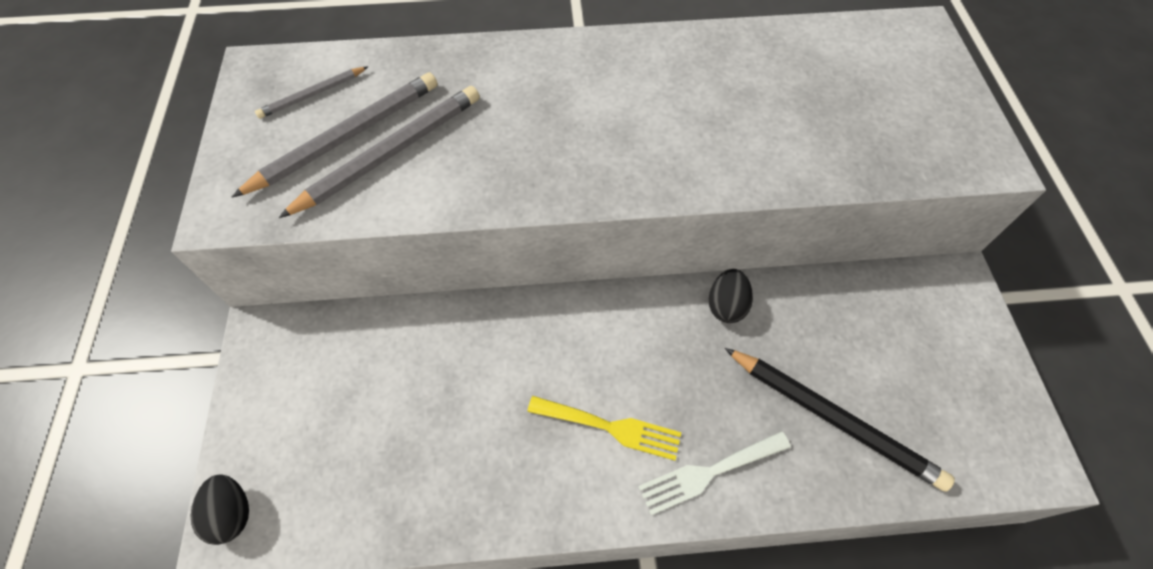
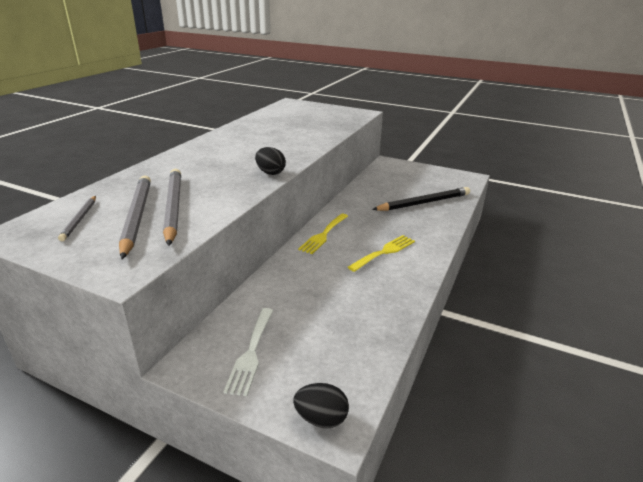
camera: 60 degrees left, 30 degrees down
white fork [638,431,791,515] -> white fork moved to [223,308,273,396]
black egg [709,269,753,323] -> black egg moved to [255,147,286,175]
none -> yellow fork [298,214,348,254]

